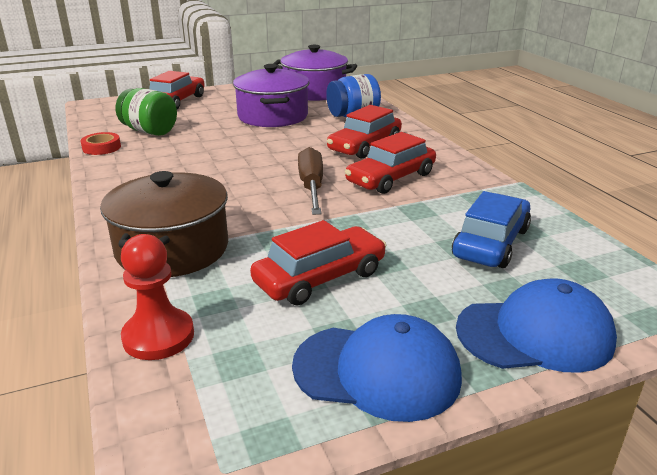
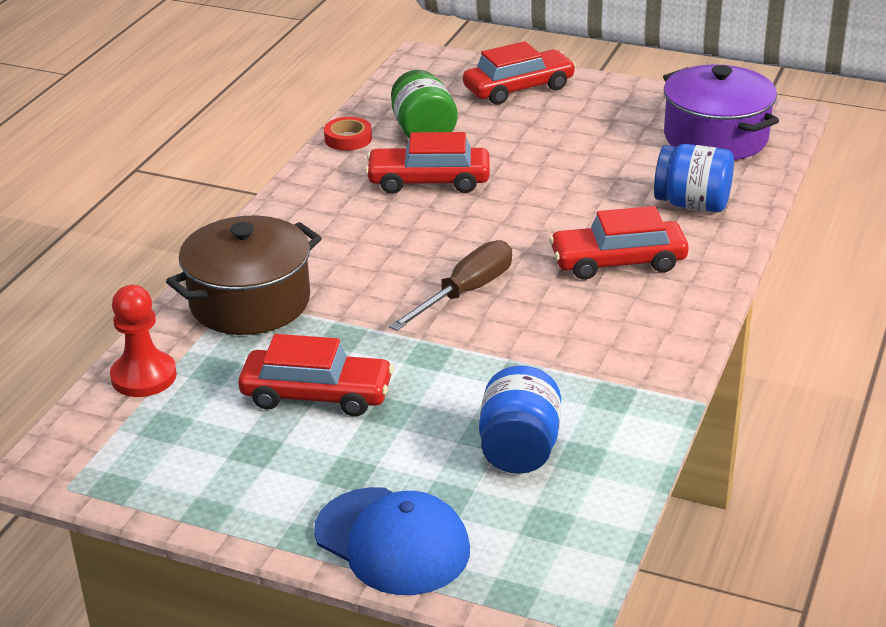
camera: 45 degrees right, 5 degrees up
purple pot [233,64,310,127] -> none
blue cap [292,314,462,422] -> none
red car [345,132,436,194] -> red car moved to [365,132,490,194]
blue car [452,191,531,268] -> blue jar [479,366,561,474]

